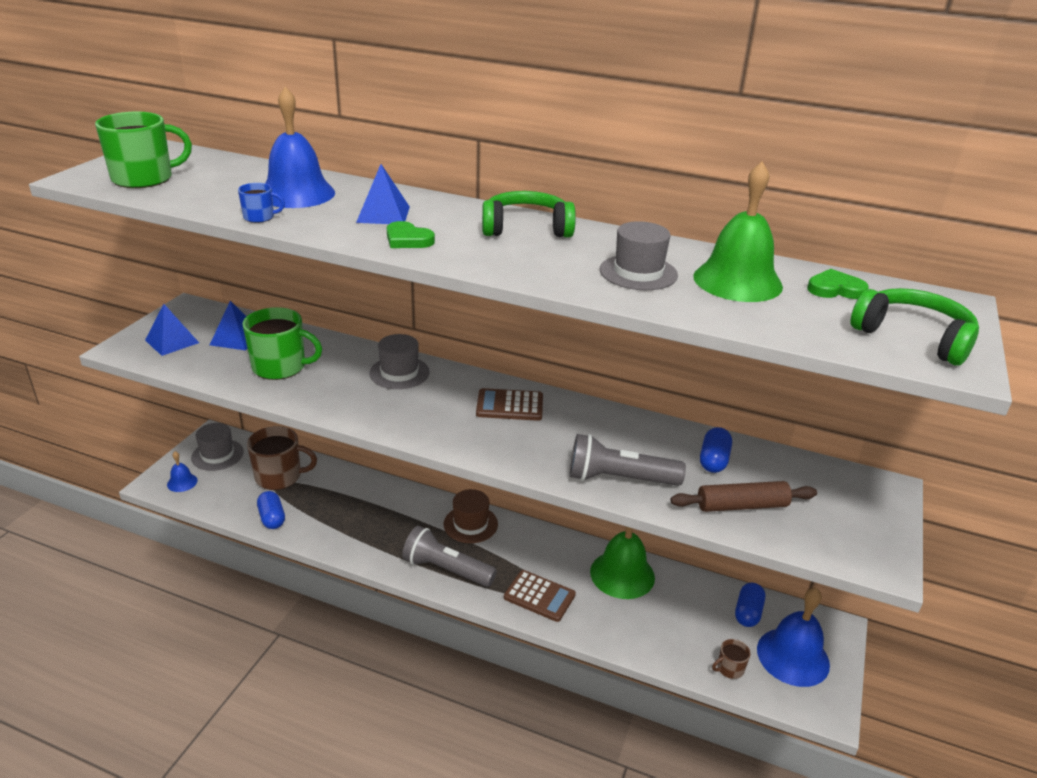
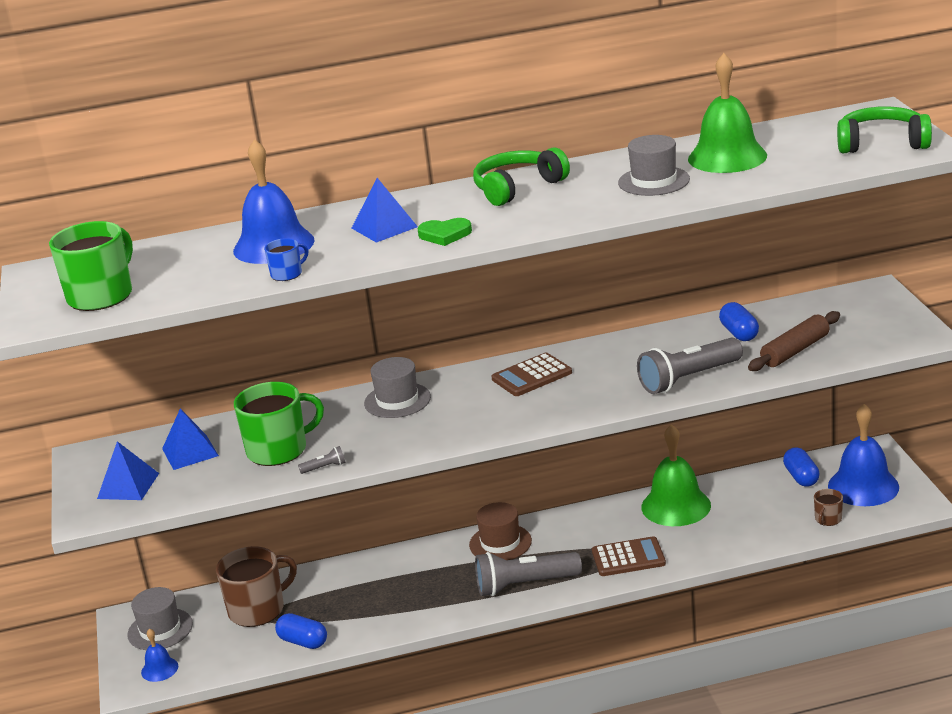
camera: 30 degrees left, 5 degrees down
green heart [807,269,869,299] -> none
none -> grey flashlight [298,446,345,474]

